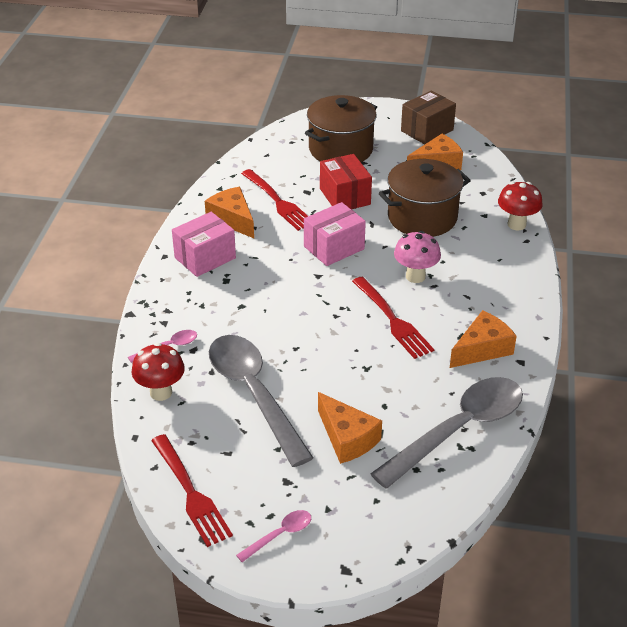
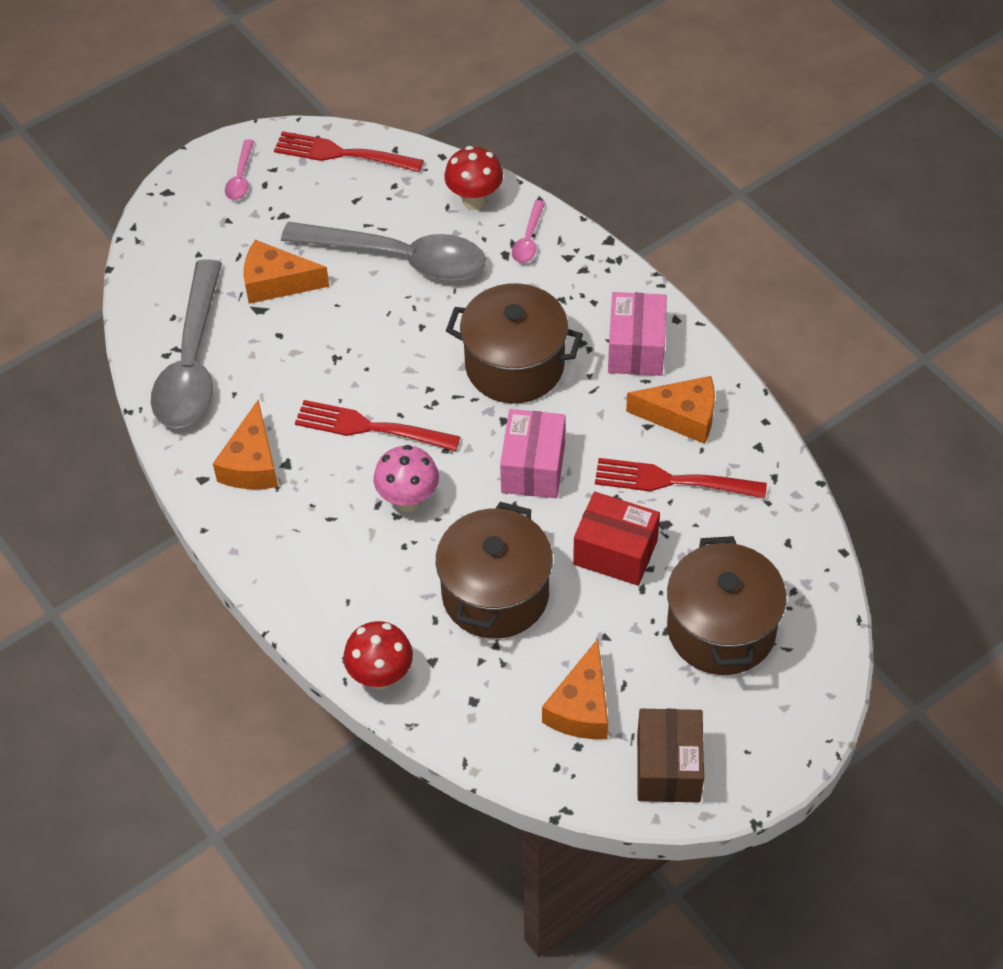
camera: 135 degrees right, 15 degrees up
none -> brown pot [446,283,583,403]

